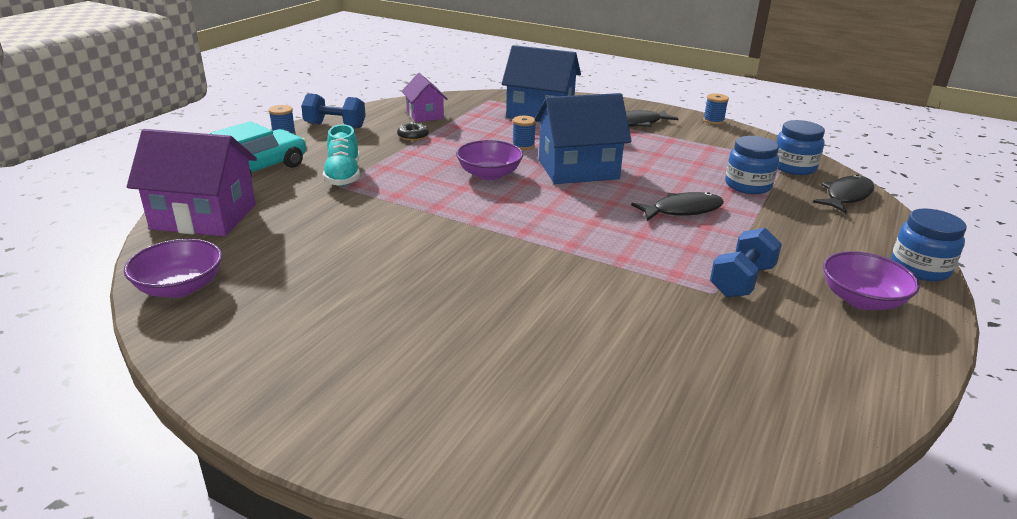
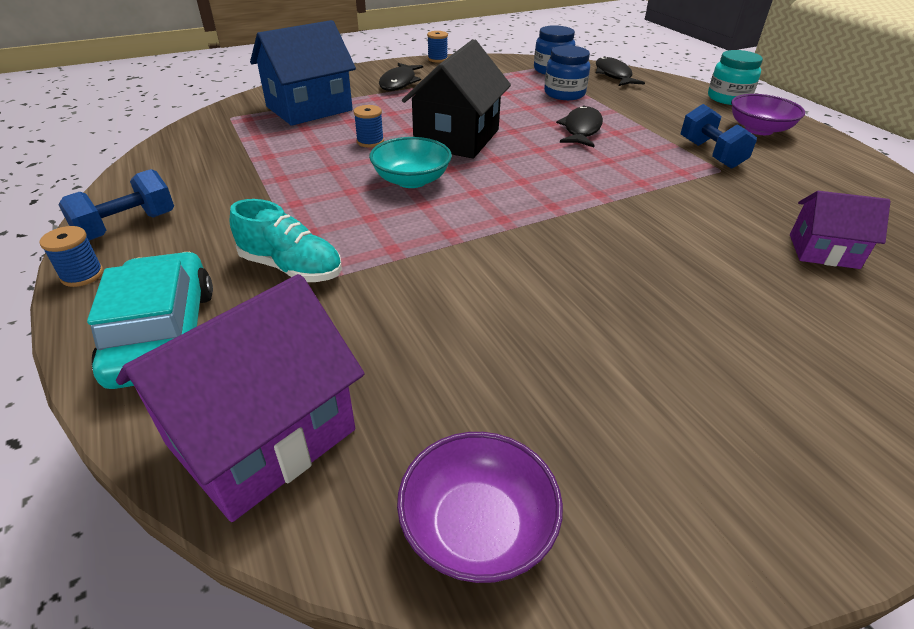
camera: 55 degrees left, 10 degrees up
black donut [397,122,429,141] -> none
purple house [402,73,448,122] -> purple house moved to [790,191,891,269]
purple bowl [456,140,523,180] -> turquoise bowl [369,137,452,188]
blue house [535,93,632,184] -> black house [402,39,511,159]
blue jar [891,208,967,282] -> turquoise jar [708,50,763,105]

